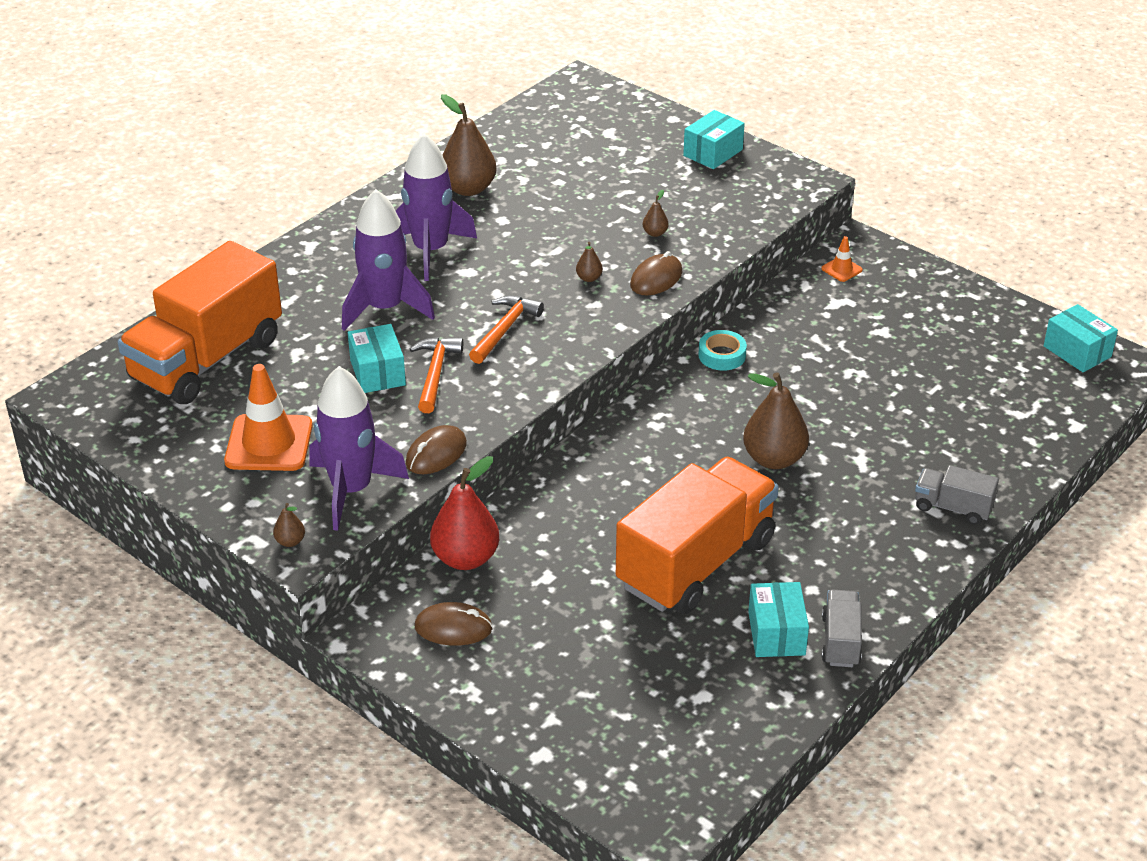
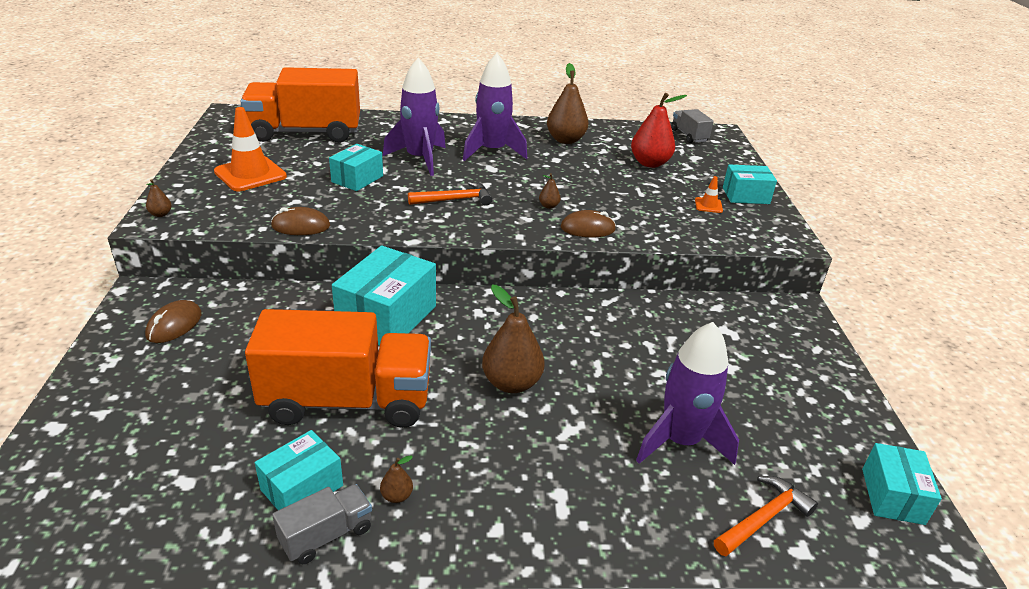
camera: 45 degrees right, 5 degrees down
purple rocket [309,366,409,531] -> purple rocket moved to [636,322,739,465]
orange hammer [410,337,463,413] -> orange hammer moved to [714,476,818,556]
brown mouse [414,602,493,646] -> brown mouse turned 60 degrees clockwise [145,300,202,343]
red pear [430,456,499,570] -> red pear moved to [631,93,687,168]
brown pear [643,190,669,237] -> brown pear moved to [380,455,413,503]
turquoise tape [698,330,747,371] -> none
orange traffic cone [821,236,863,282] -> orange traffic cone moved to [695,176,723,213]
grey truck [915,465,999,525] -> grey truck moved to [671,109,714,143]
none -> turquoise box [332,245,436,346]

